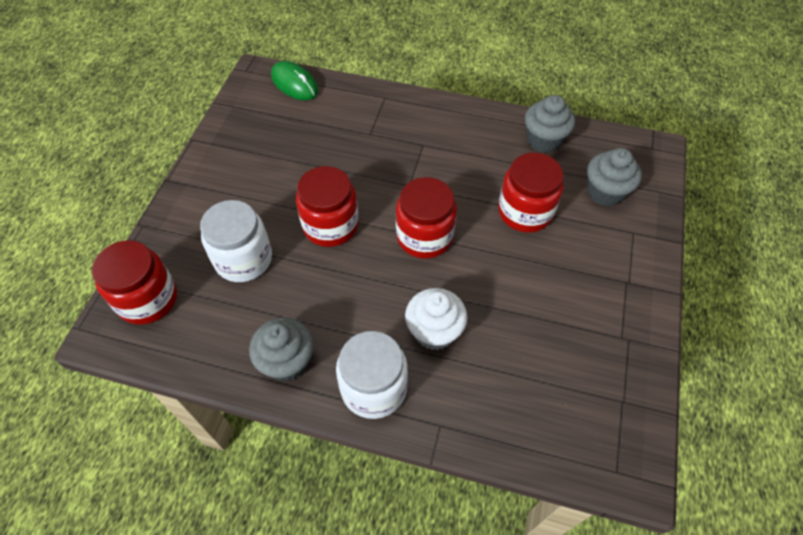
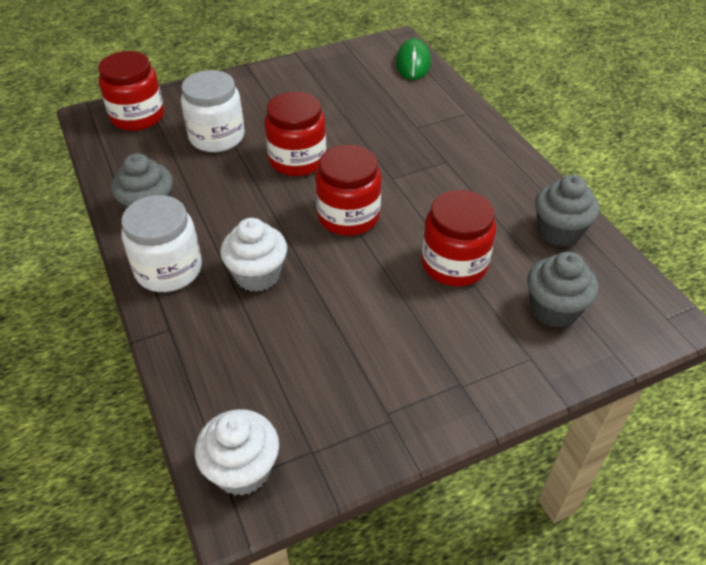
camera: 50 degrees right, 10 degrees down
none -> white cupcake [195,409,279,496]

